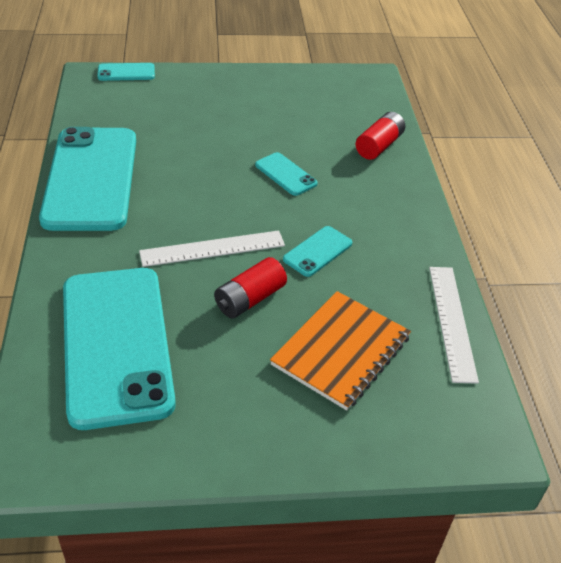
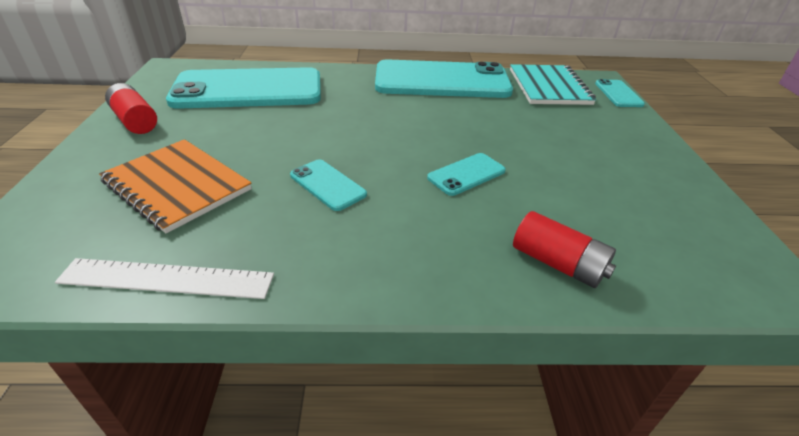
camera: 95 degrees right, 5 degrees down
white ruler [139,230,285,267] -> none
red battery [214,257,287,318] -> red battery moved to [105,83,157,134]
none -> turquoise notebook [510,64,596,105]

